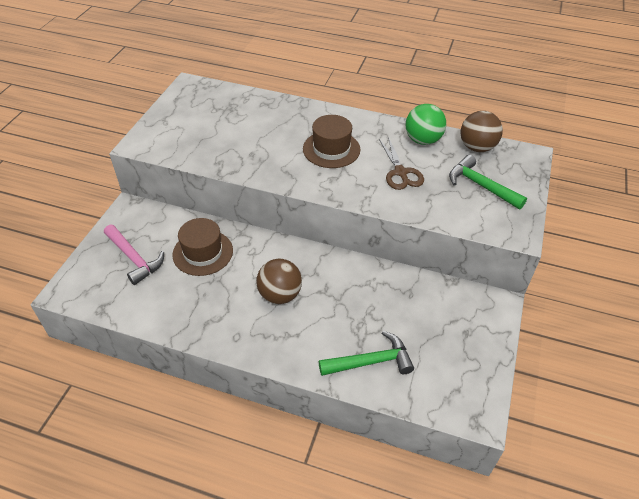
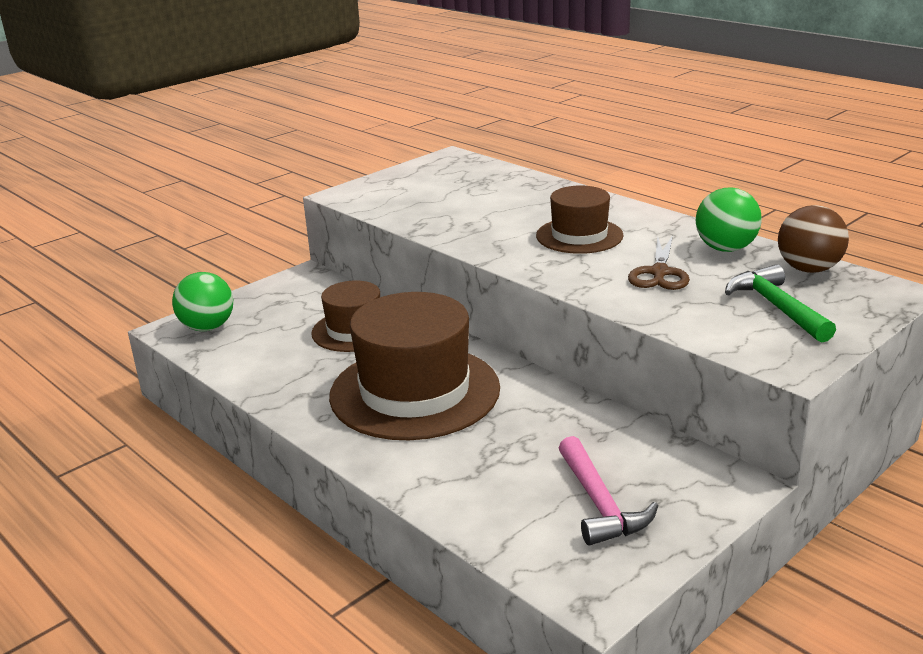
camera: 30 degrees right, 20 degrees down
pink hammer [104,225,164,285] -> pink hammer moved to [559,436,658,545]
brown ball [256,259,302,304] -> brown hat [329,292,500,440]
green hammer [319,331,414,376] -> none
none -> green ball [172,272,233,331]

